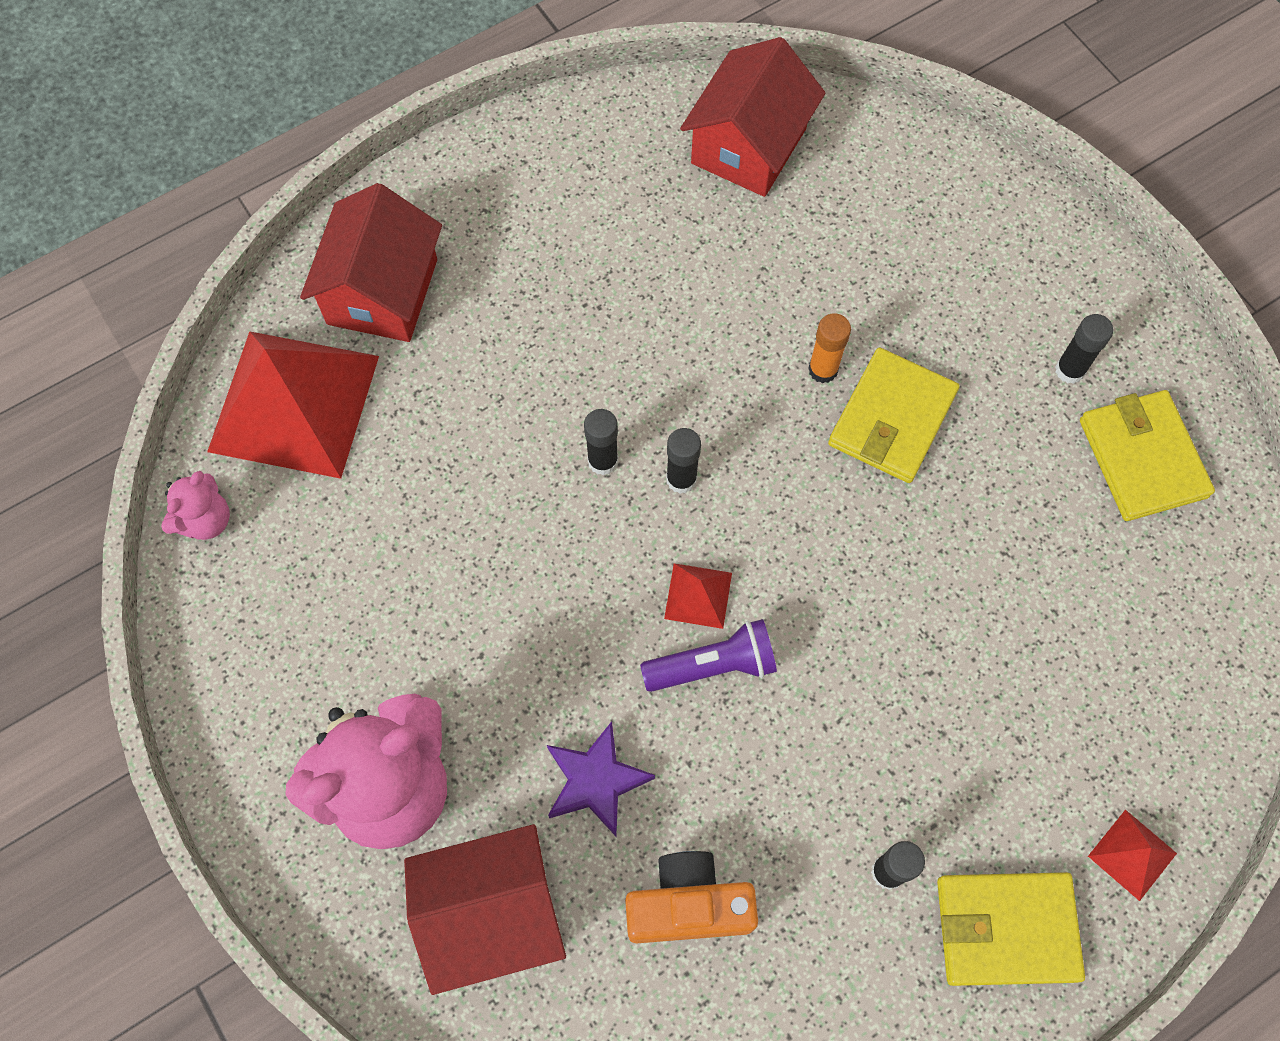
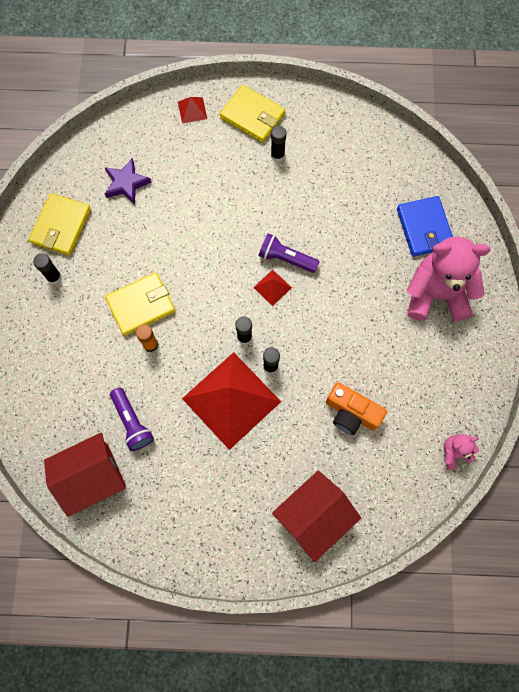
camera: 145 degrees left, 5 degrees up
red pyramid [207,331,379,479] -> red pyramid moved to [182,352,281,450]
red house [404,824,566,995] -> blue wallet [397,196,453,257]
purple star [547,721,655,836] -> purple star moved to [105,158,152,205]
orange camera [625,851,758,943] -> orange camera moved to [326,382,387,435]
none -> purple flashlight [110,387,154,451]

